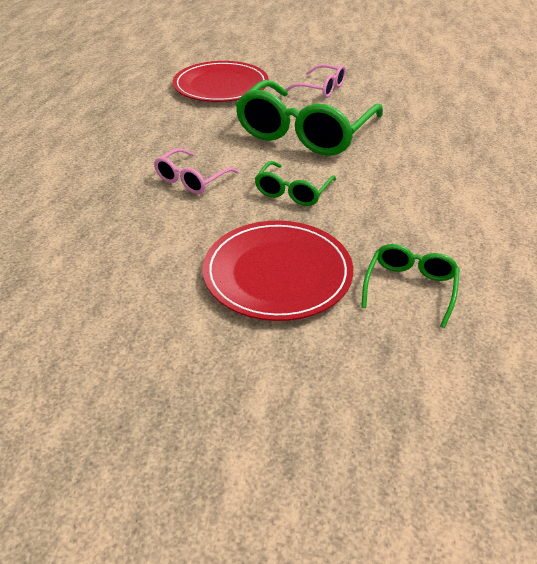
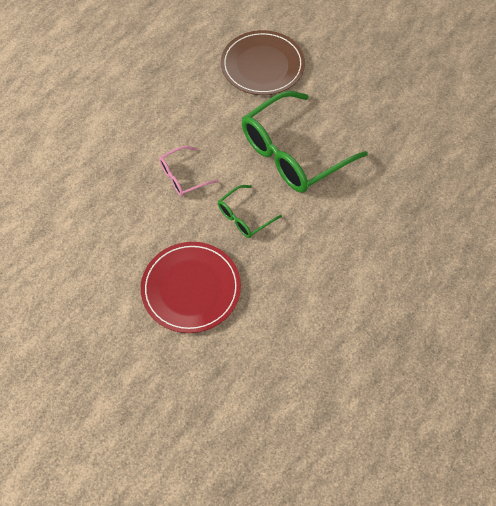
camera: 25 degrees right, 20 degrees up
red plate [173,61,269,102] -> brown plate [221,30,305,95]
pink glasses [285,64,346,98] -> none
green glasses [361,244,460,328] -> none

